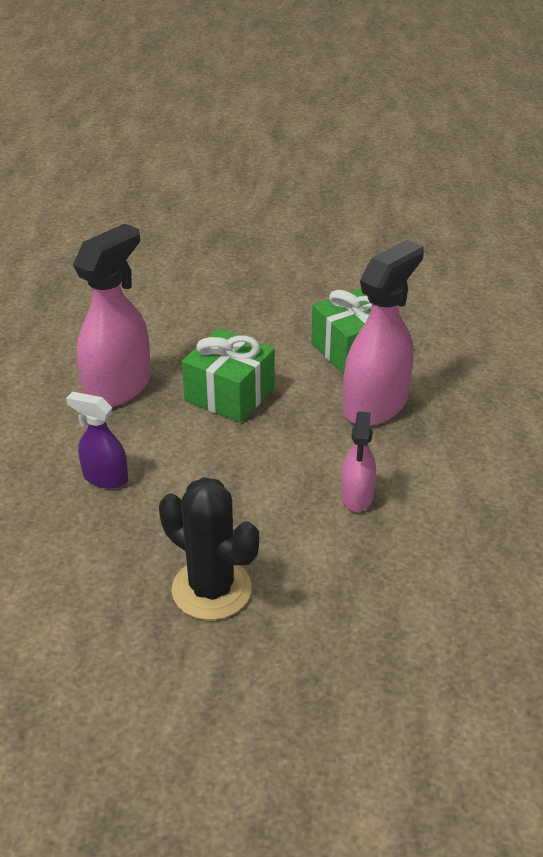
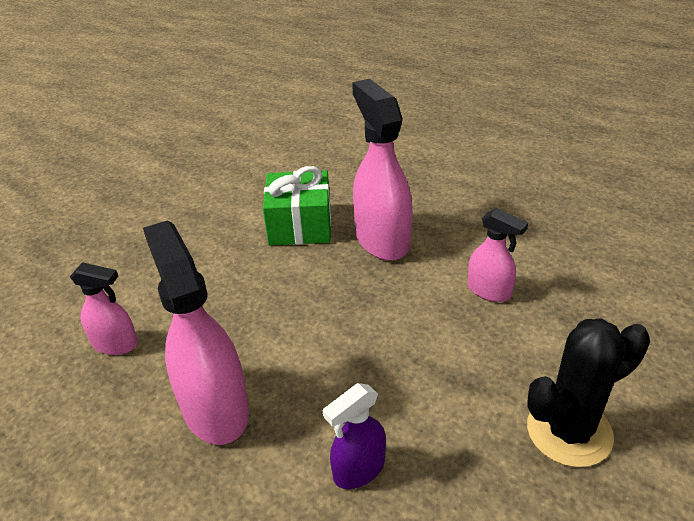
camera: 60 degrees left, 0 degrees up
green gift [182,328,275,423] -> none
none -> pink spray bottle [70,262,138,355]

